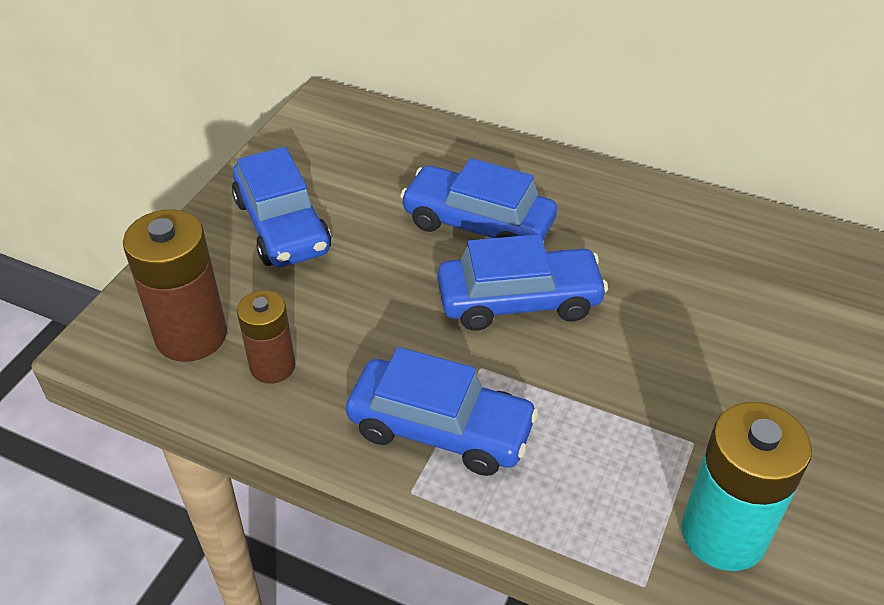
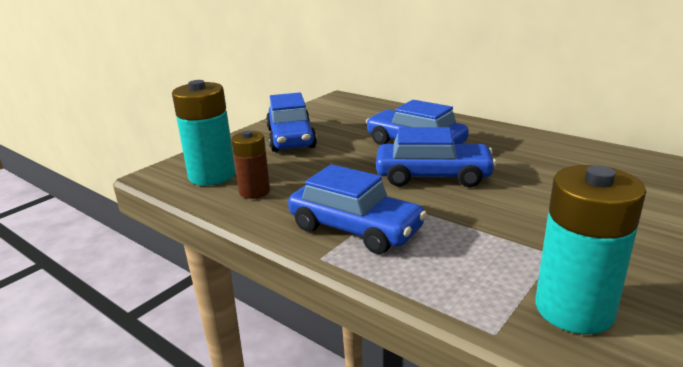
camera: 15 degrees right, 20 degrees down
brown battery [123,210,227,362] -> turquoise battery [172,80,235,186]

